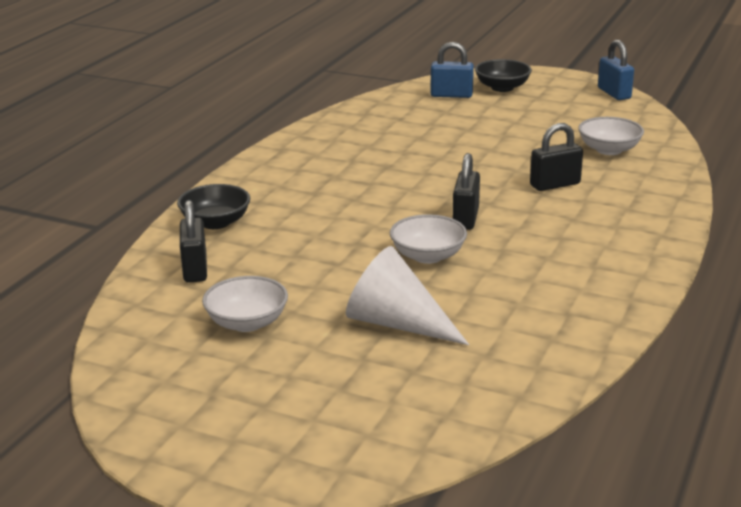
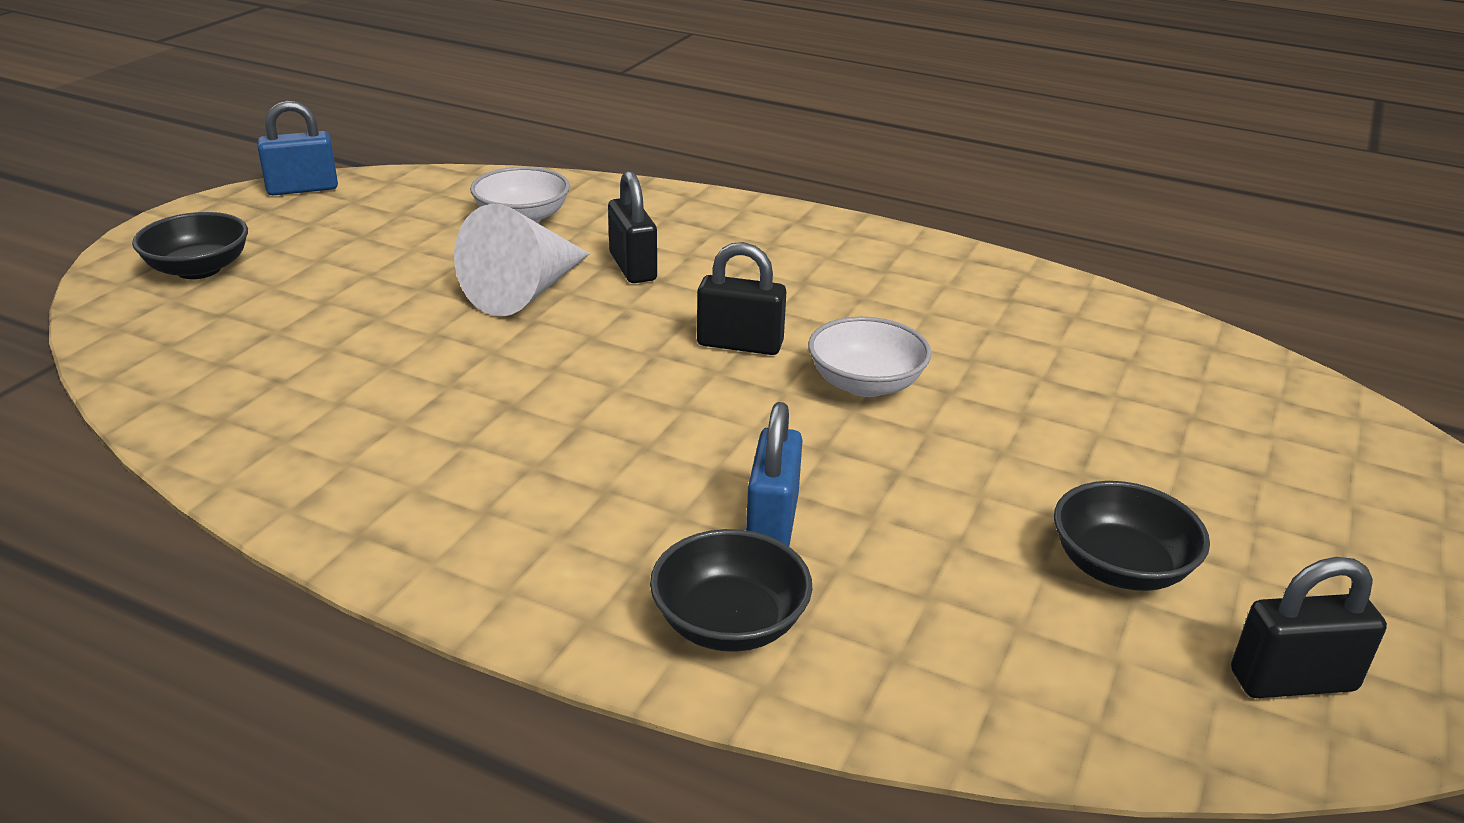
camera: 90 degrees left, 5 degrees up
black padlock [180,200,207,283] -> black padlock moved to [1231,557,1387,698]
white bowl [202,276,288,332] -> black bowl [1054,481,1210,591]
white cone [346,246,469,345] -> white cone moved to [454,204,590,316]
blue padlock [431,42,474,98] -> blue padlock moved to [746,402,803,547]

